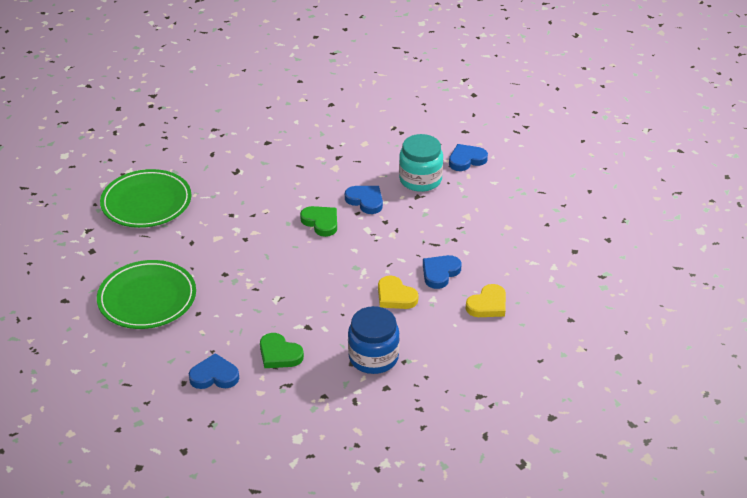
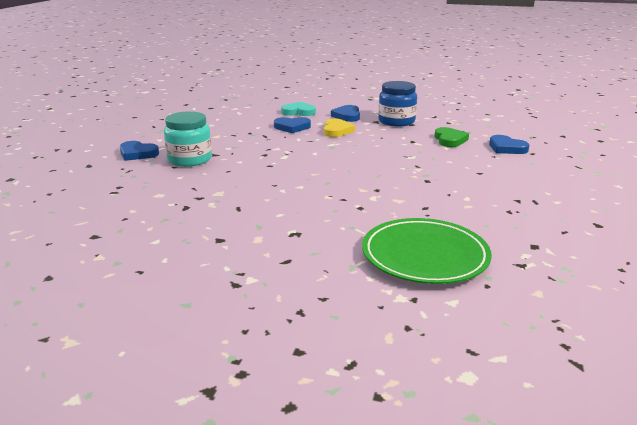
camera: 130 degrees left, 15 degrees down
green plate [97,260,196,329] -> none
green heart [300,206,337,237] -> none
blue heart [345,186,383,214] -> blue heart moved to [331,105,360,122]
yellow heart [466,284,506,317] -> turquoise heart [281,102,316,116]

